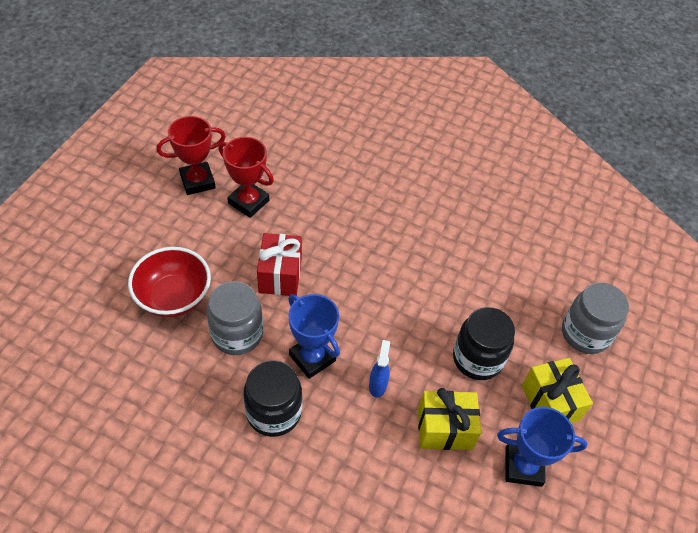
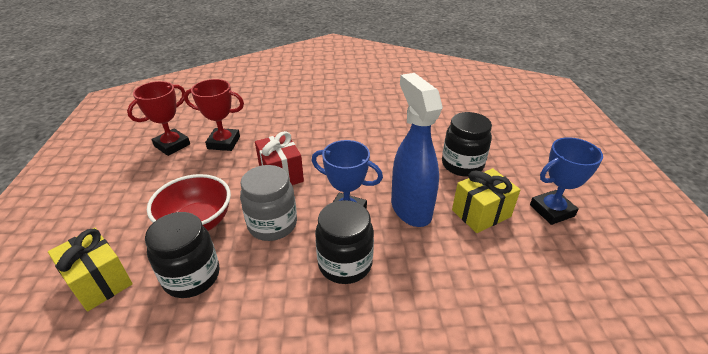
camera: 25 degrees left, 15 degrees down
blue spray bottle [369,340,390,398] -> blue spray bottle [391,73,443,227], size x2.30
yellow gift [522,358,593,423] -> yellow gift moved to [48,228,133,312]
grey jar [562,282,629,354] -> none
none -> black jar [145,212,220,298]

